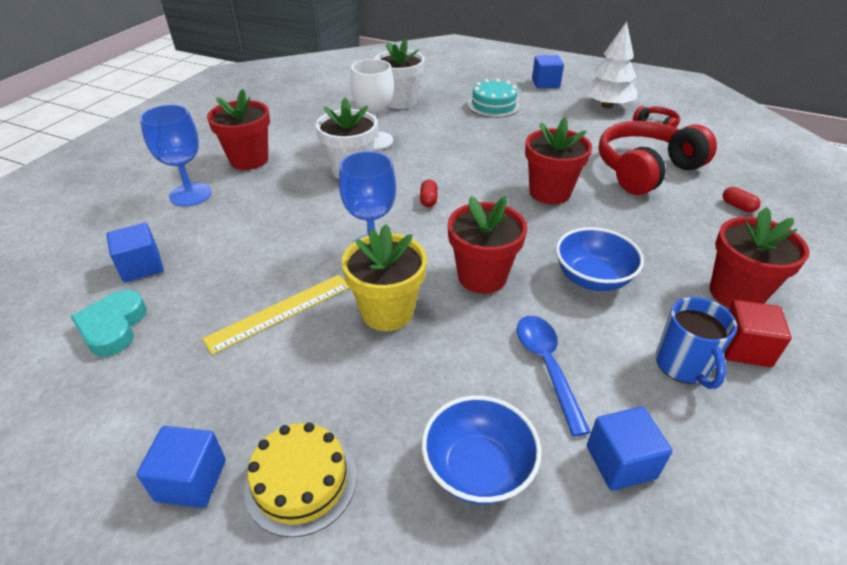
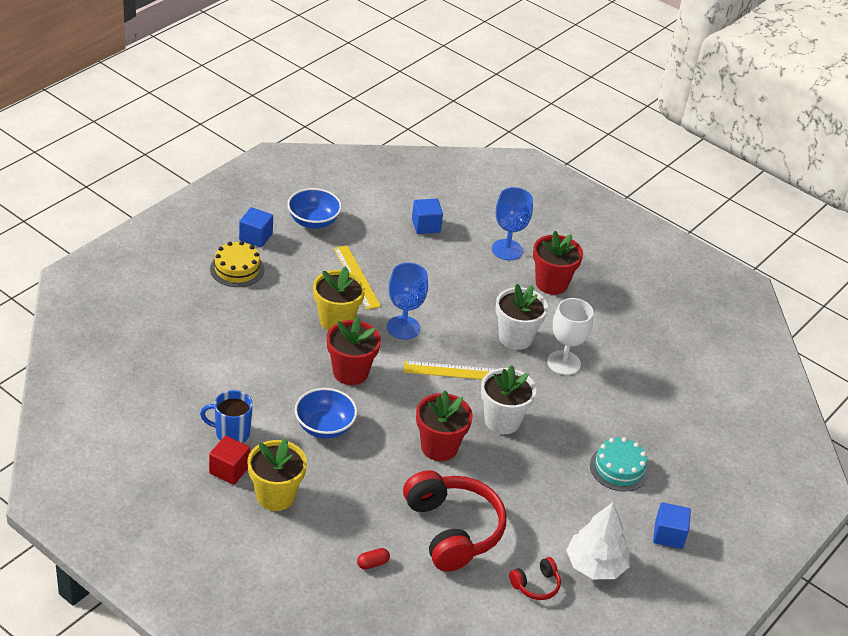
camera: 100 degrees right, 0 degrees up
turquoise heart [71,290,147,357] -> none
white flower pot [374,38,425,109] -> white flower pot moved to [481,365,536,434]
red capsule [420,179,438,207] -> yellow ruler [404,361,495,380]
blue bowl [421,395,541,505] -> blue bowl moved to [287,188,342,229]
blue spoon [517,316,591,437] -> none
blue cube [587,407,672,491] -> none
red flower pot [710,207,810,308] -> yellow flower pot [248,438,307,511]

